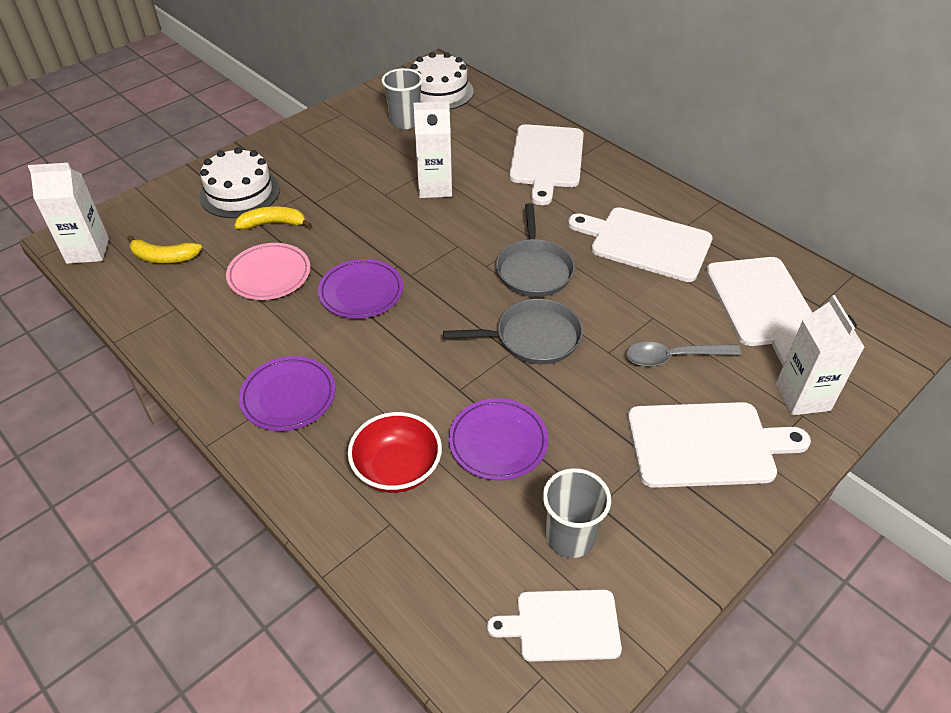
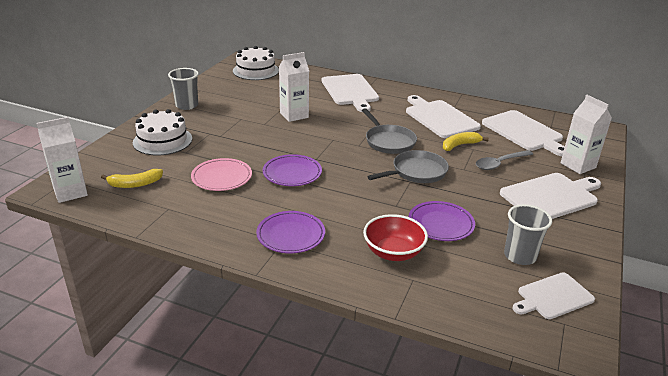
camera: 25 degrees left, 15 degrees down
yellow banana [234,206,312,230] -> yellow banana moved to [443,132,489,151]
grey cup [382,68,423,129] -> grey cup moved to [168,68,199,110]
white cutting board [568,207,713,282] -> white cutting board turned 60 degrees clockwise [406,95,481,138]

